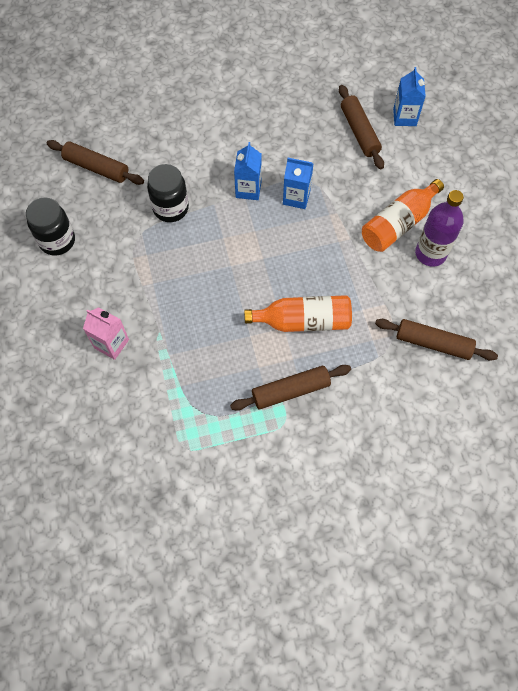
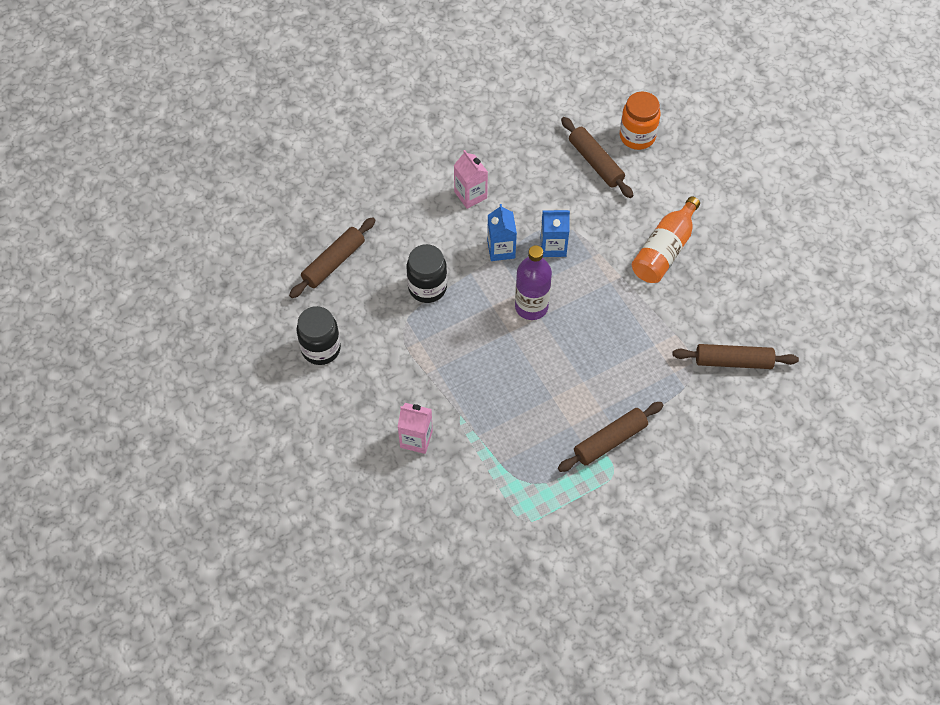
camera: 15 degrees left, 5 degrees down
brown rolling pin [47,140,144,185] -> brown rolling pin turned 60 degrees counterclockwise [289,217,375,298]
orange bottle [244,295,352,332] -> none
blue carton [393,67,426,126] -> orange jar [620,92,661,150]
purple bottle [415,190,464,267] -> purple bottle moved to [515,245,552,320]
none -> pink carton [454,150,488,209]

